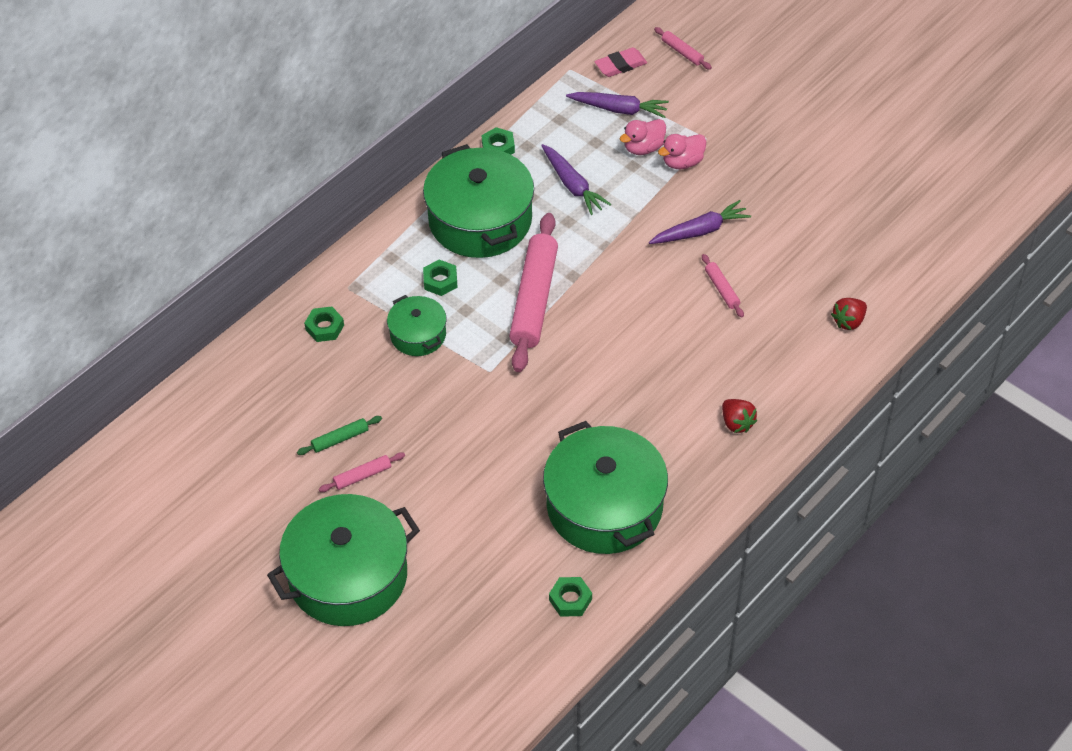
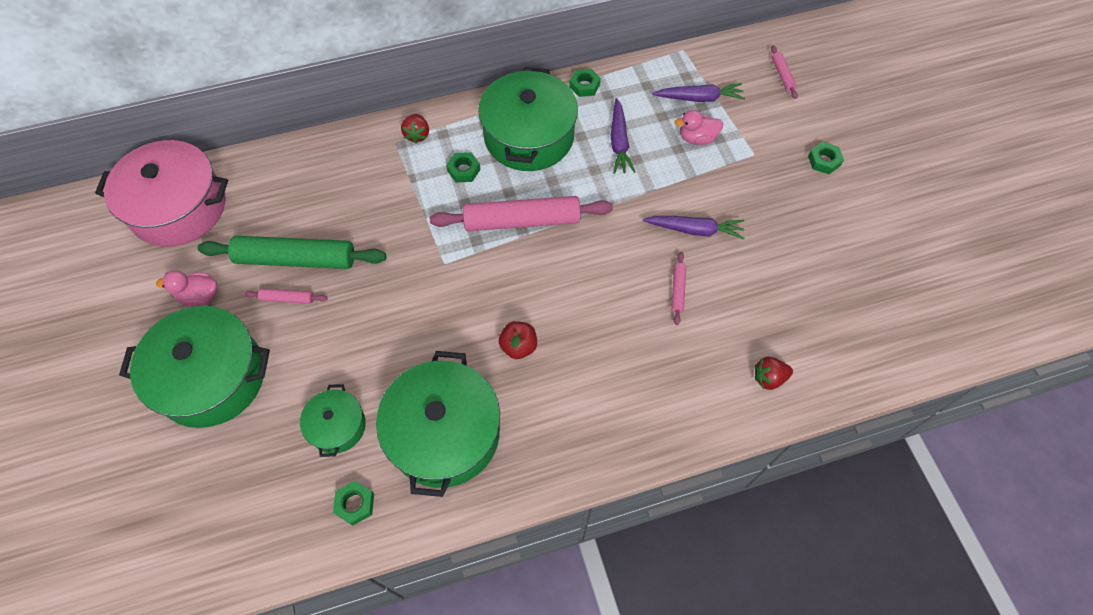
camera: 30 degrees right, 10 degrees up
green rolling pin [297,416,382,455] -> green rolling pin [198,236,386,269], size x2.31
green nut [304,306,344,342] -> green nut moved to [808,142,844,174]
green pot [387,295,447,356] -> green pot moved to [300,384,366,457]
pink rolling pin [509,213,558,372] -> pink rolling pin turned 45 degrees clockwise [430,196,613,231]
purple carrot [566,92,669,118] -> purple carrot turned 45 degrees counterclockwise [652,83,745,102]
pink eraser [594,48,647,77] -> none
pink duck [658,134,706,169] -> pink duck moved to [156,270,217,307]
red strawberry [722,399,757,433] -> red strawberry moved to [401,114,429,143]
none -> pink pot [95,140,228,247]
none -> red apple [499,321,537,359]

